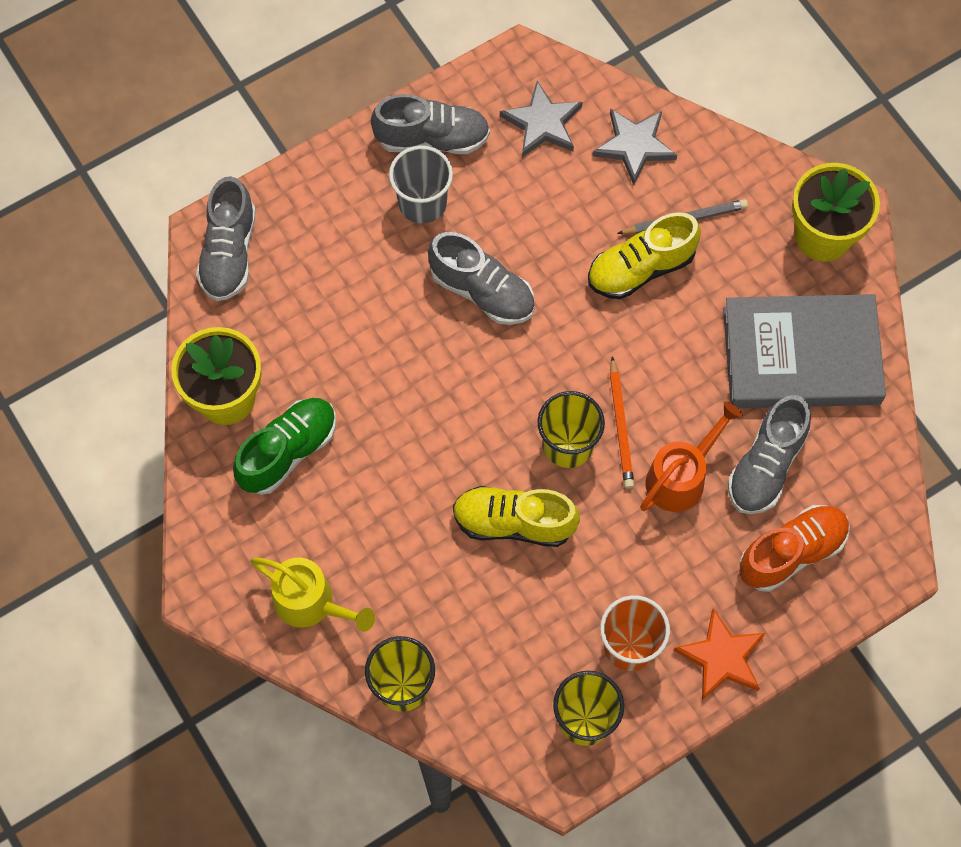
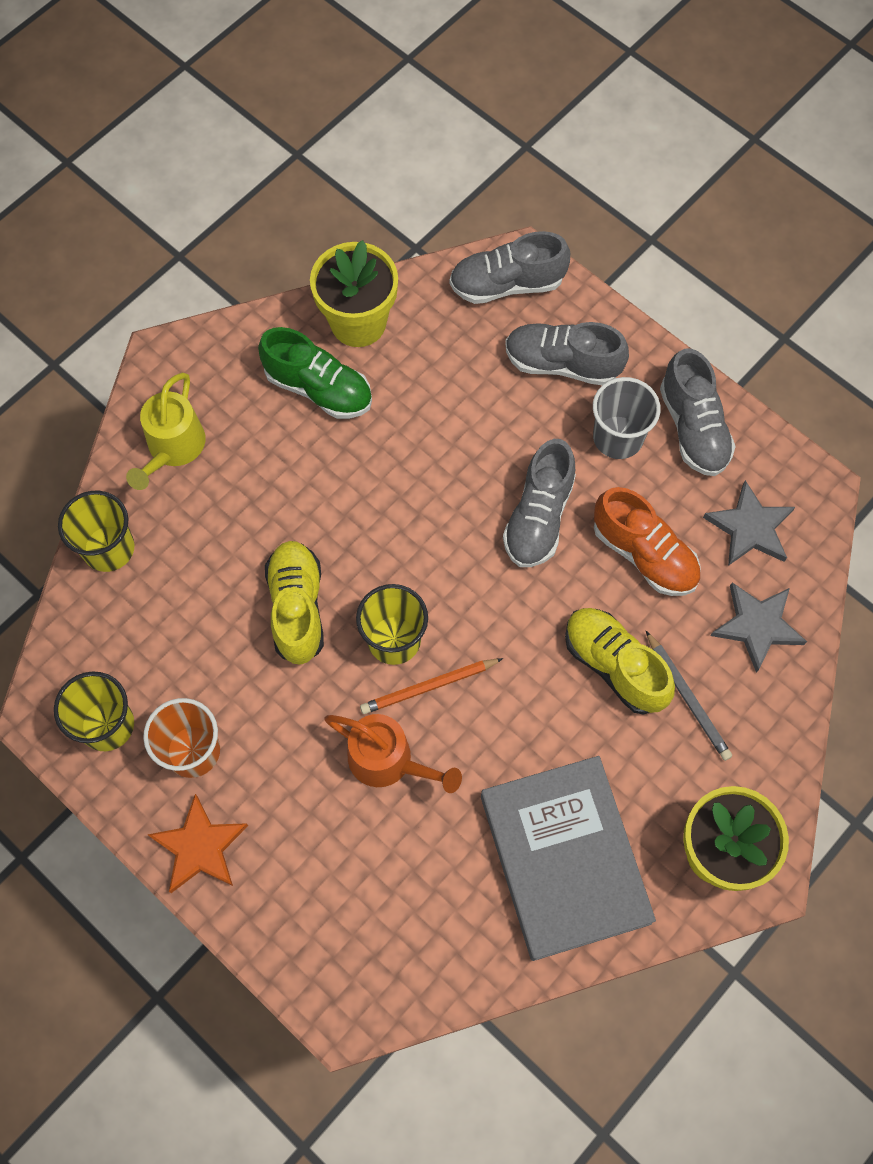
camera: 75 degrees right, 0 degrees up
grey shoe [728,395,811,514] -> grey shoe moved to [505,322,629,385]
orange shoe [739,505,850,592] -> orange shoe moved to [594,487,701,596]

